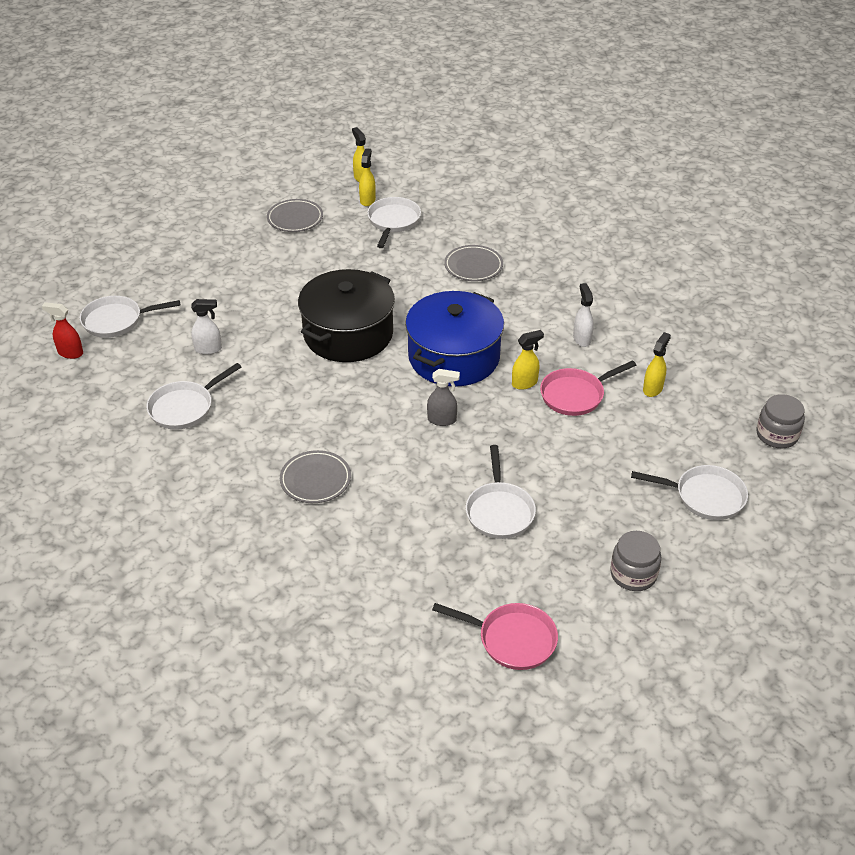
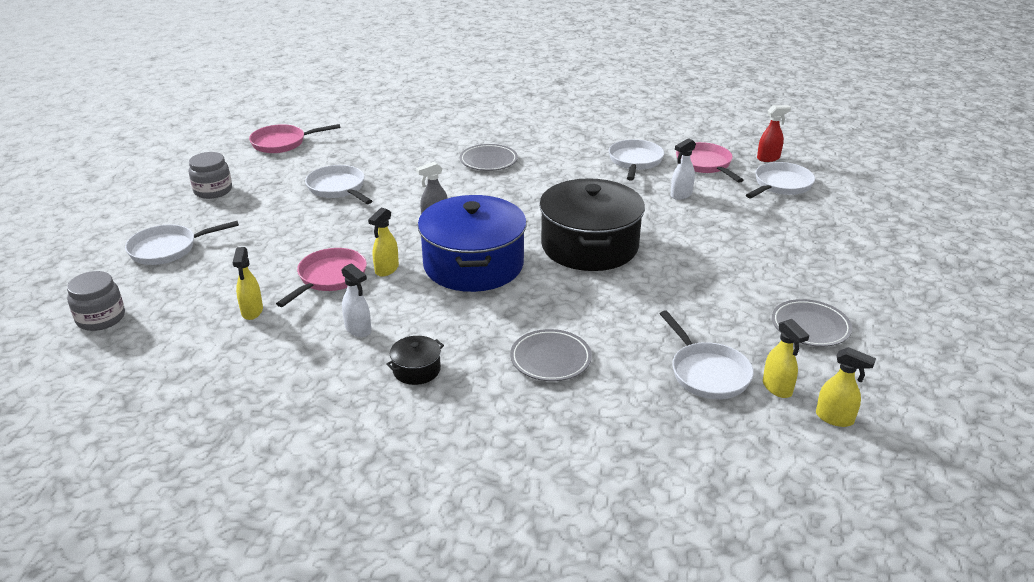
camera: 145 degrees right, 10 degrees down
none -> black pot [386,336,444,385]
none -> pink pan [676,142,743,183]

